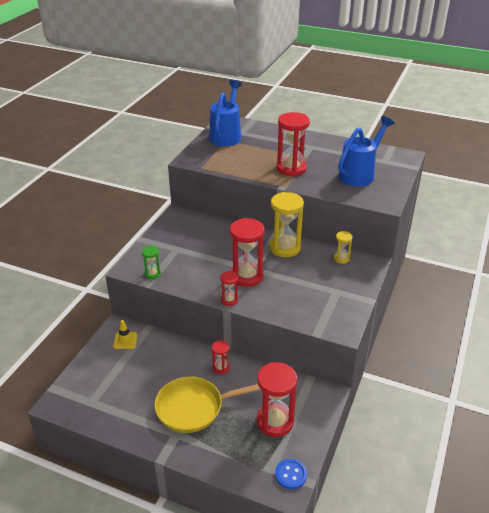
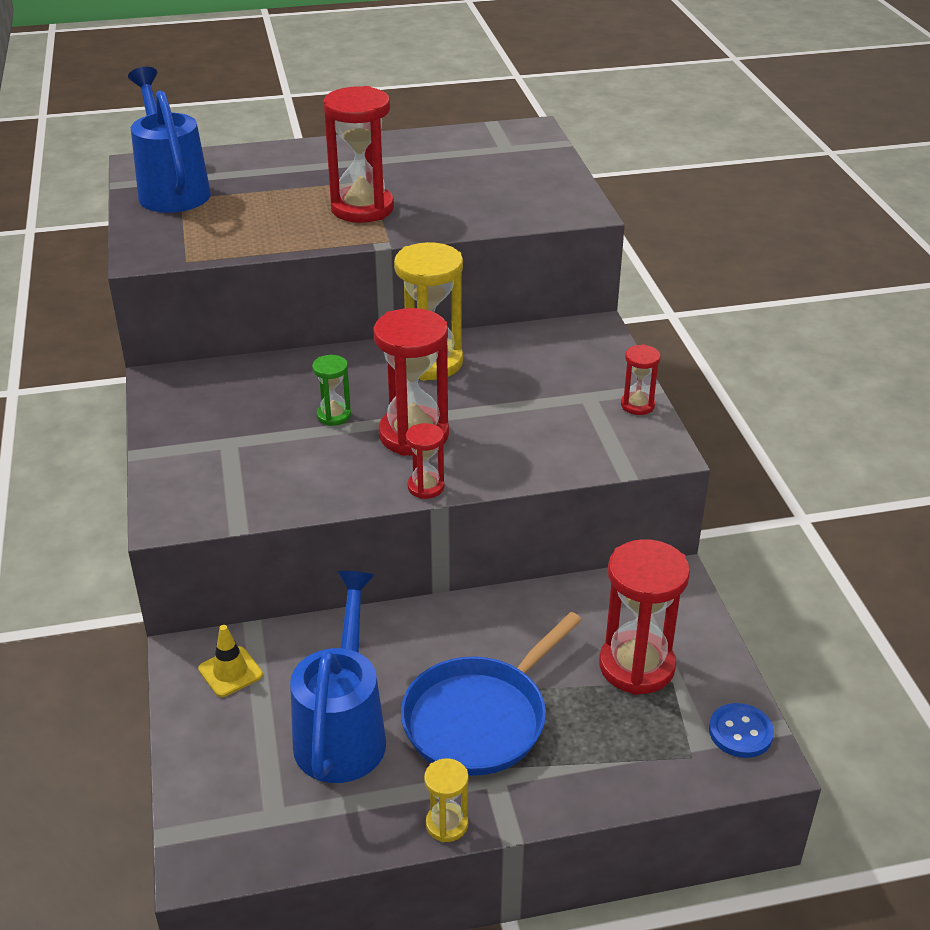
camera: 35 degrees left, 0 degrees up
green hourglass [142,246,161,279] -> green hourglass moved to [312,355,351,426]
yellow pan [155,376,261,433] -> blue pan [401,612,582,776]
red hourglass [212,340,230,375] -> red hourglass moved to [621,344,661,415]
yellow hourglass [334,231,353,264] -> yellow hourglass moved to [424,758,469,842]
blue watering can [338,116,394,186] -> blue watering can moved to [290,571,386,783]

